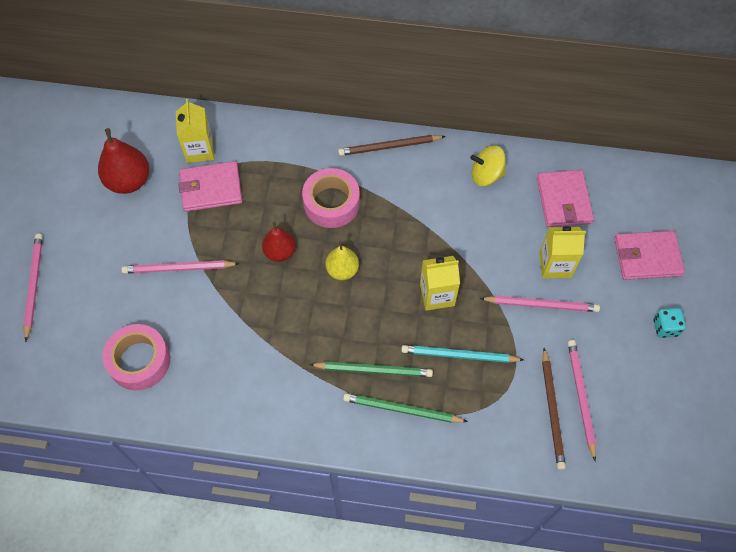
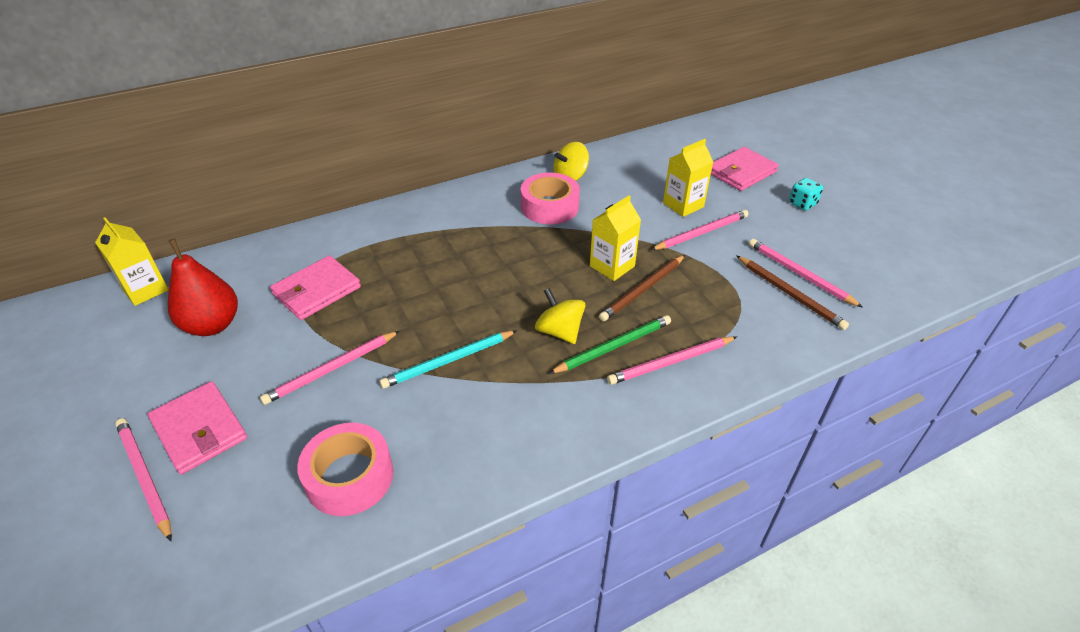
camera: 35 degrees left, 20 degrees down
yellow carton [176,99,214,163] -> yellow carton moved to [95,218,169,306]
red pear [262,222,295,262] -> none
pink tape [302,168,360,228] -> pink tape moved to [521,172,580,224]
yellow pear [325,241,359,280] -> none
brown pencil [338,135,446,156] -> brown pencil moved to [599,255,685,321]
green pencil [343,393,468,423] -> pink pencil [607,336,737,385]
turquoise pencil [401,345,524,363] -> turquoise pencil moved to [380,330,517,388]
pink wallet [537,170,594,227] -> pink wallet moved to [148,381,247,474]
none -> yellow spinning top [535,288,585,344]

